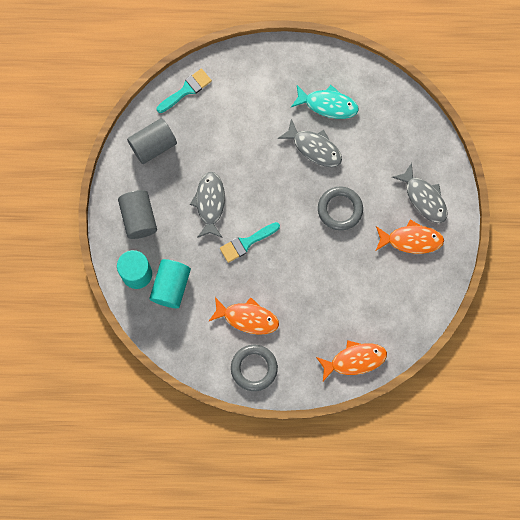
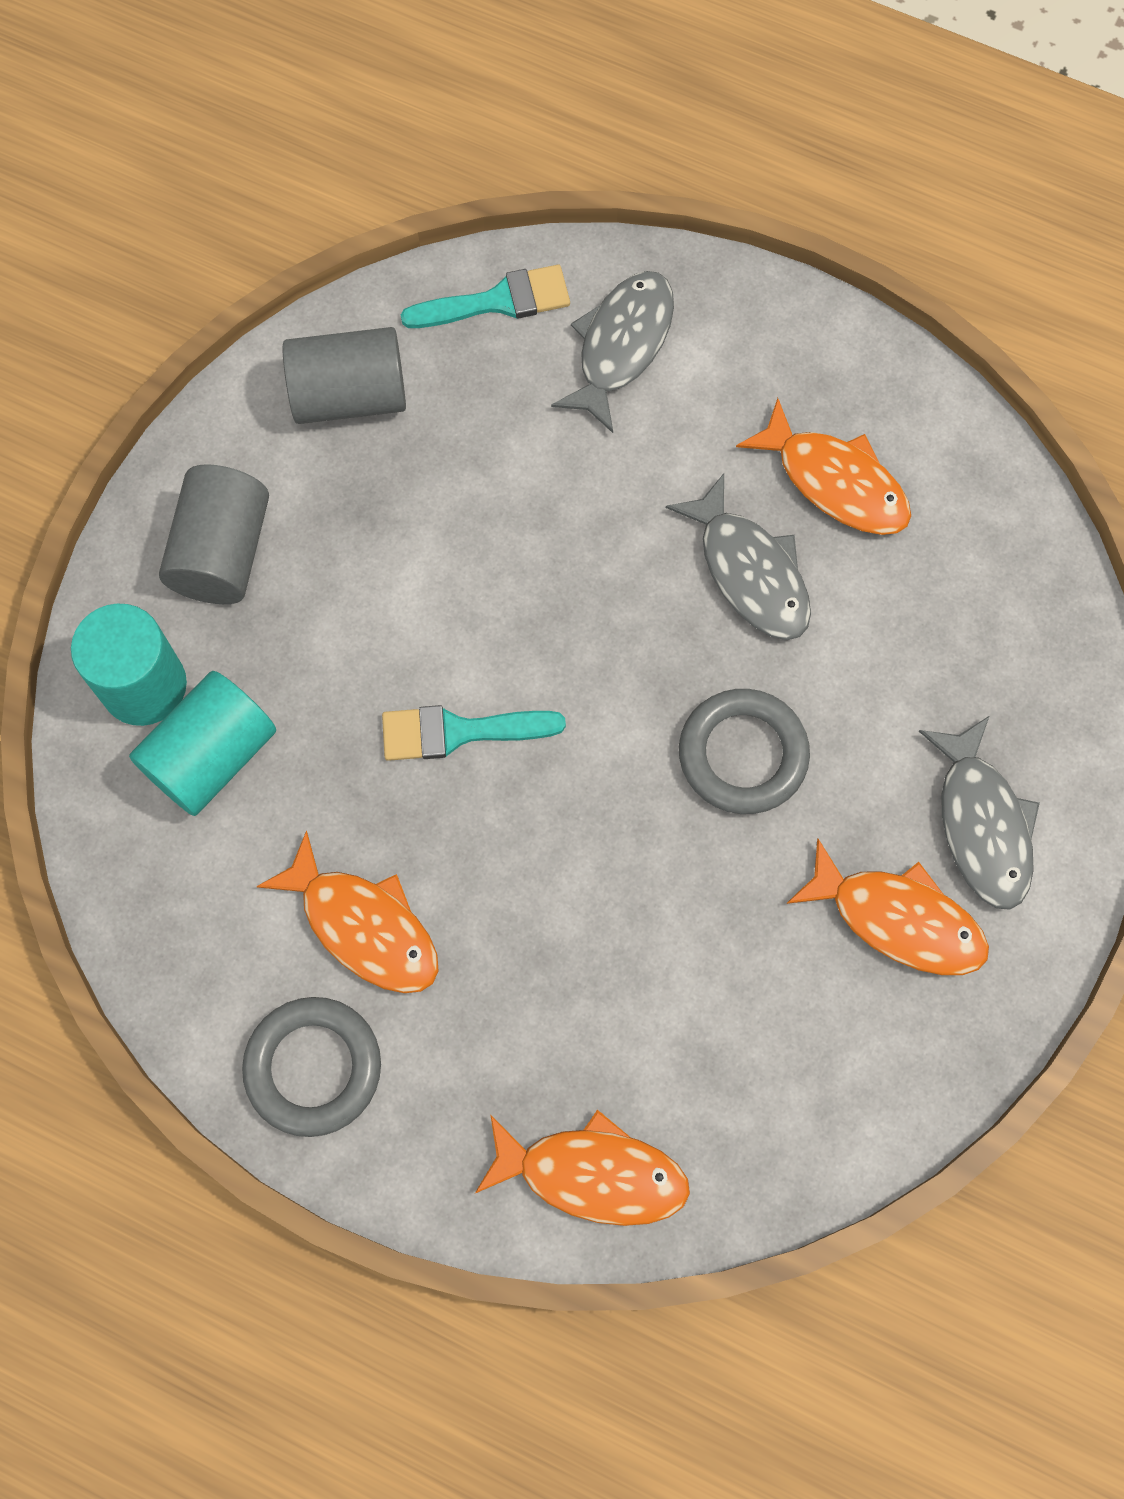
camera: 25 degrees right, 5 degrees down
grey fish [190,172,225,238] -> grey fish moved to [551,271,674,433]
turquoise fish [291,85,359,119] -> orange fish [736,398,911,535]

